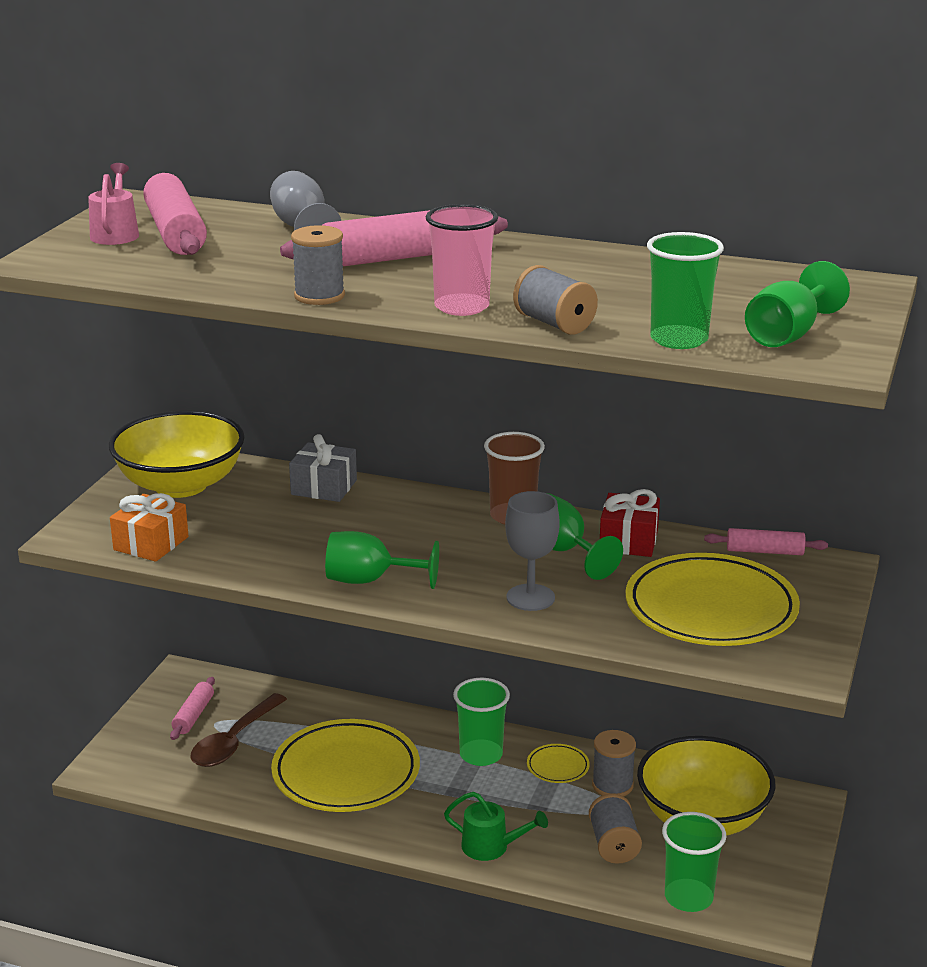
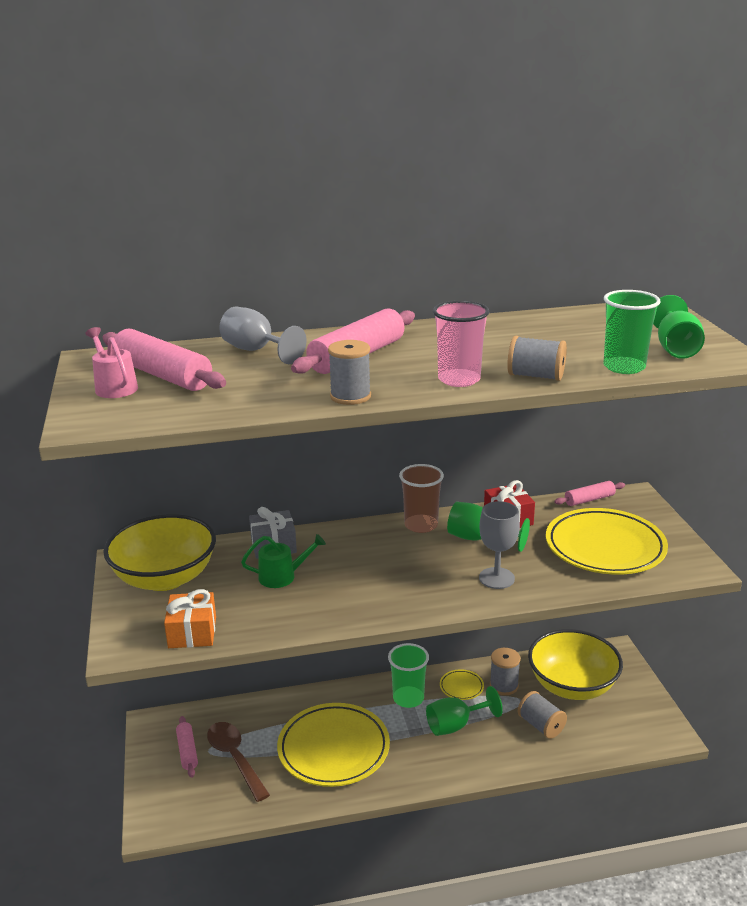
camera: 30 degrees left, 0 degrees up
brown spoon [191,693,287,767] -> brown spoon turned 150 degrees clockwise [207,722,270,802]
green goblet [325,531,439,589] -> green goblet moved to [426,686,503,736]
green watering can [444,792,548,861] -> green watering can moved to [241,534,326,588]
green cup [662,812,726,912] -> none

